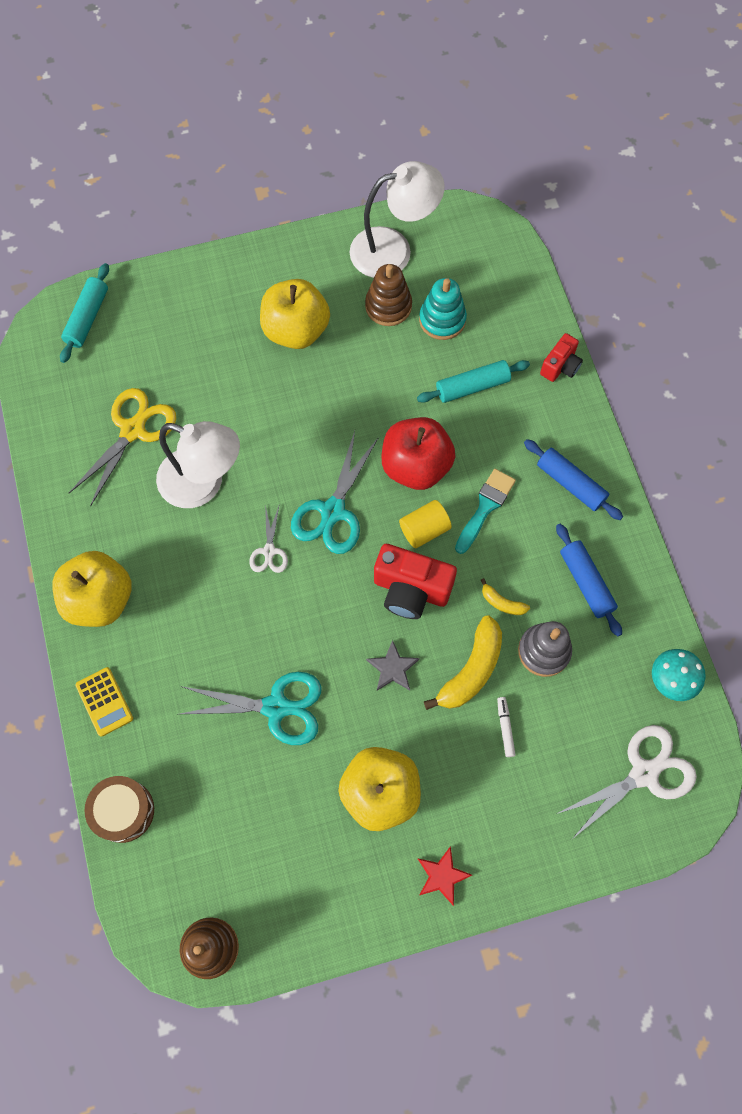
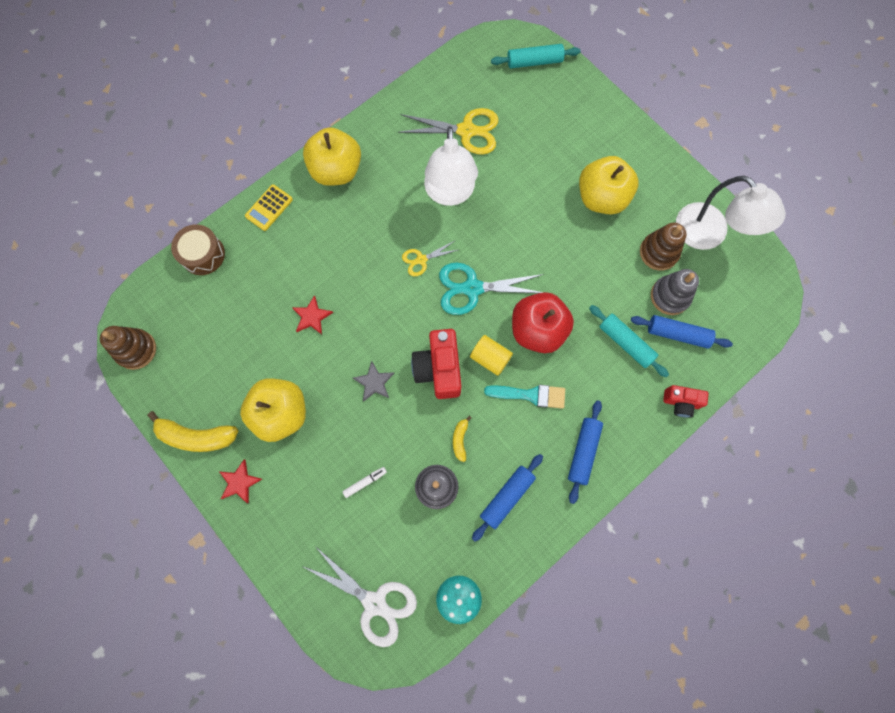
camera: 65 degrees right, 5 degrees up
turquoise scissors [180,672,322,745] -> red star [292,295,333,334]
white scissors [249,505,288,573] -> yellow scissors [402,241,458,276]
turquoise stacking toy [419,278,467,340] -> grey stacking toy [651,269,699,315]
yellow banana [424,615,502,710] -> yellow banana moved to [147,411,238,452]
none -> blue rolling pin [631,315,733,349]

